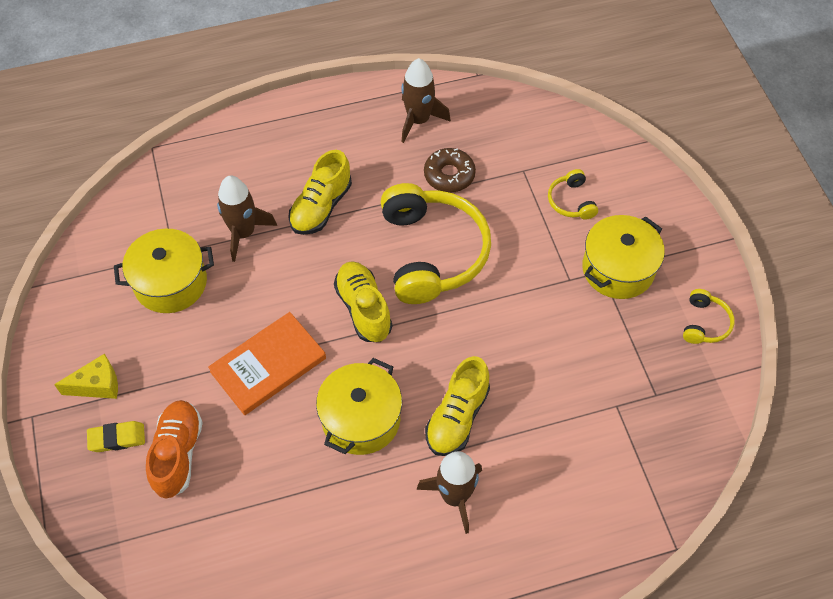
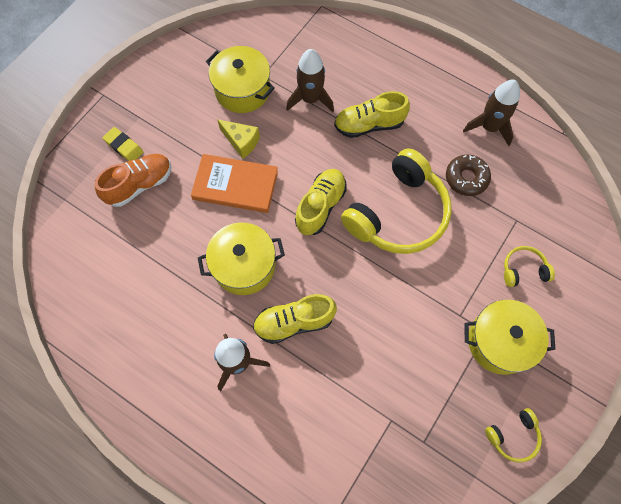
camera: 50 degrees right, 10 degrees up
yellow cheese [54,353,118,399] -> yellow cheese moved to [217,119,260,159]
yellow headphones [548,169,598,220] -> yellow headphones turned 45 degrees clockwise [504,246,555,287]

